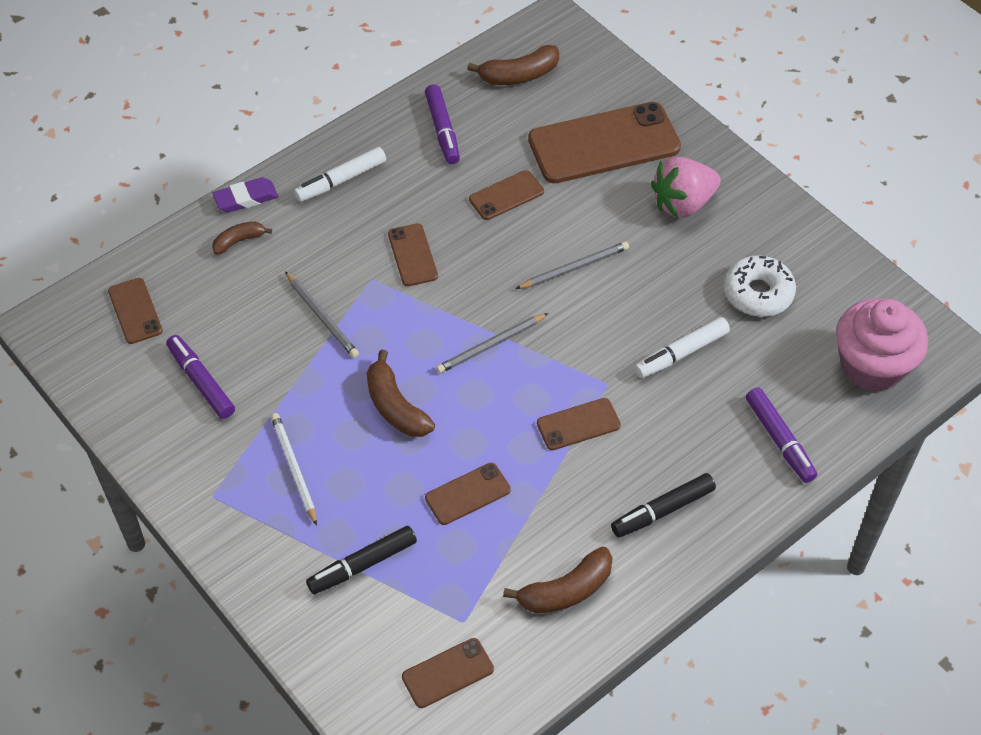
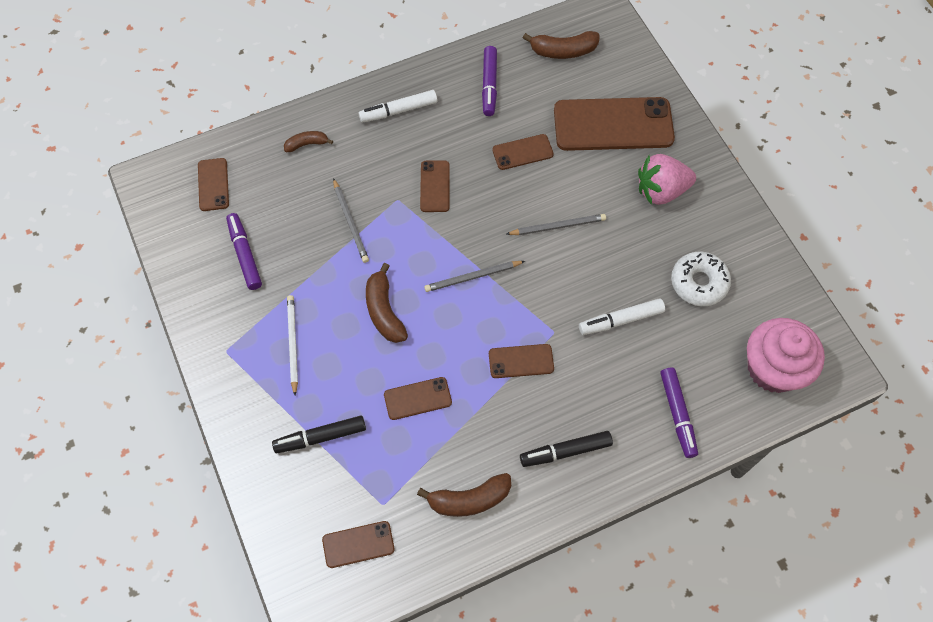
camera: 15 degrees right, 10 degrees up
purple eraser [212,177,278,213] -> none

